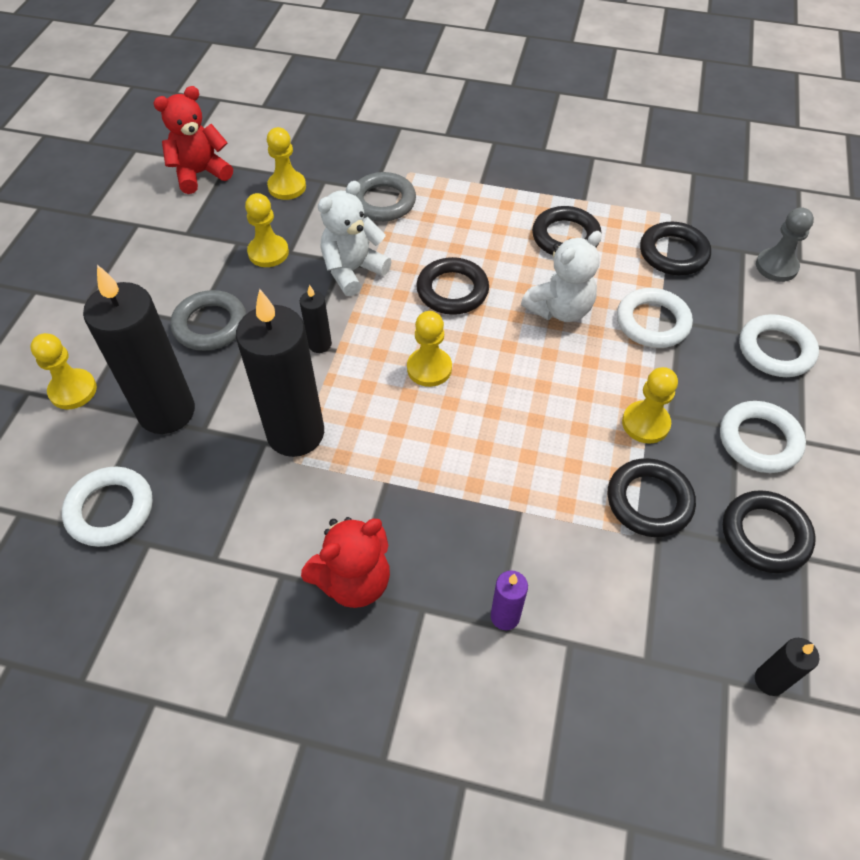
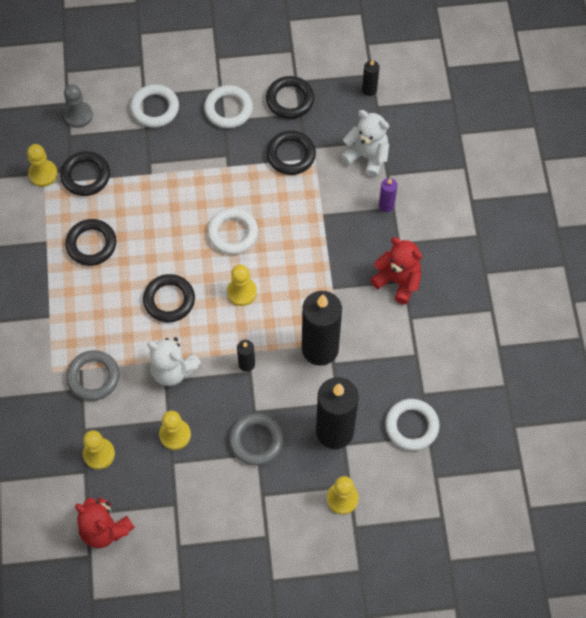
camera: 110 degrees left, 10 degrees up
white teddy bear [521,231,602,322] -> white teddy bear moved to [341,110,389,177]
white ring [617,288,693,348] -> white ring moved to [207,208,258,255]
yellow pawn [622,367,678,444] -> yellow pawn moved to [27,144,58,187]

